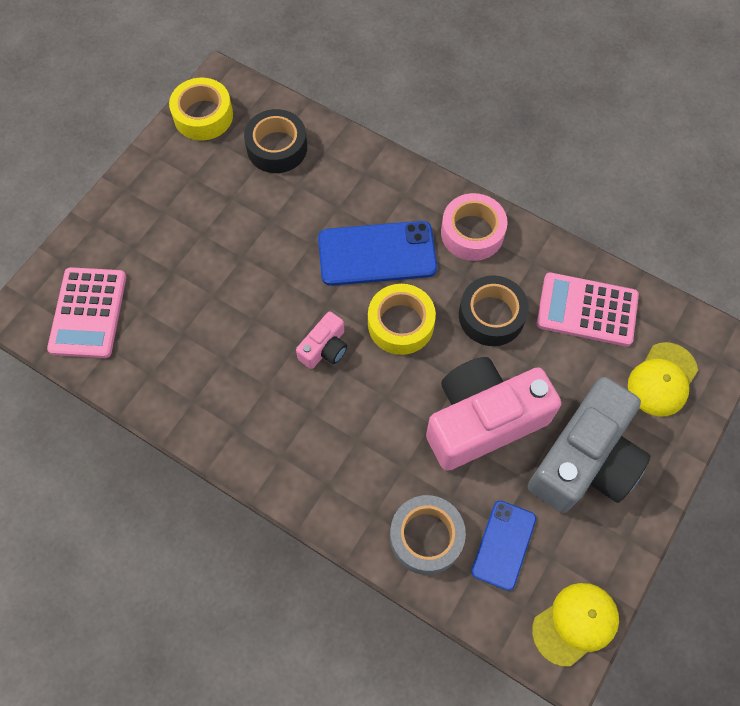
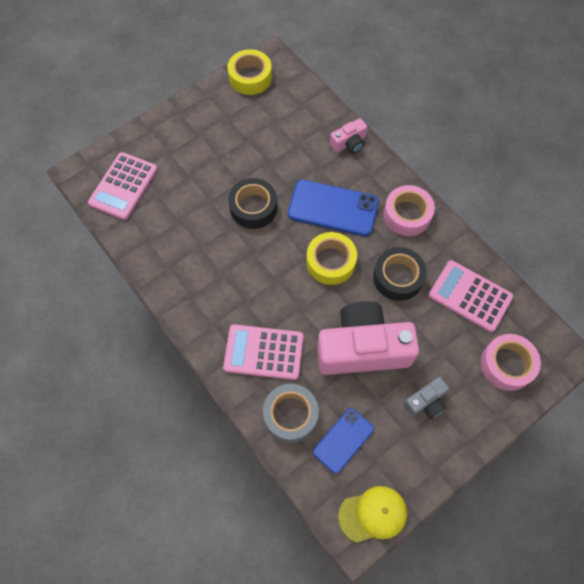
camera: 20 degrees right, 0 degrees up
black tape [244,109,307,173] -> black tape moved to [228,178,277,229]
pink camera [296,311,347,369] -> pink camera moved to [330,118,367,153]
grey camera [528,377,650,513] -> grey camera [403,377,449,419], size x0.46
yellow cap [628,342,698,417] -> pink tape [481,334,541,391]
none -> pink calculator [223,324,304,380]

